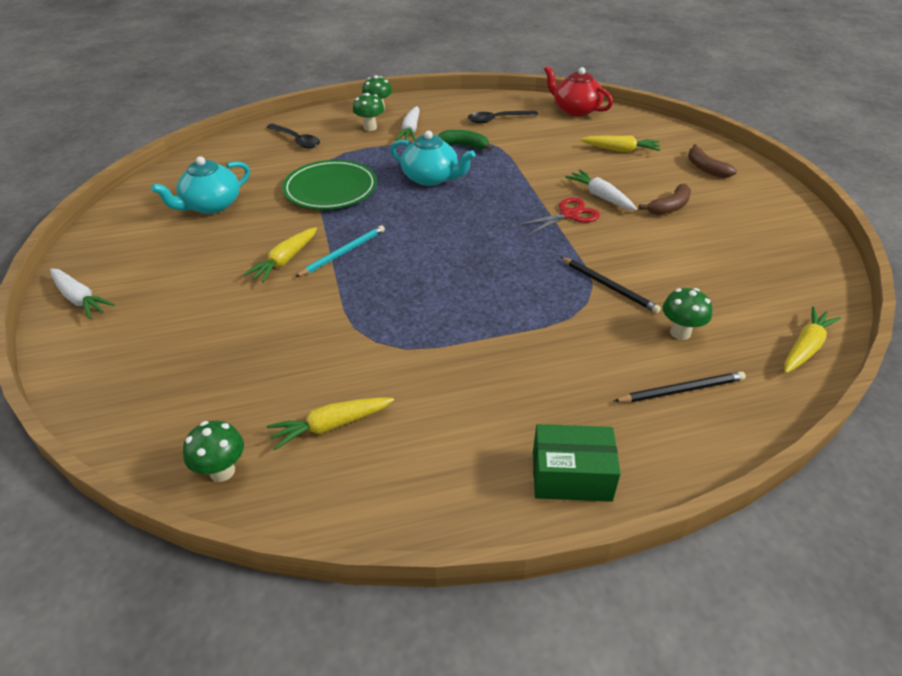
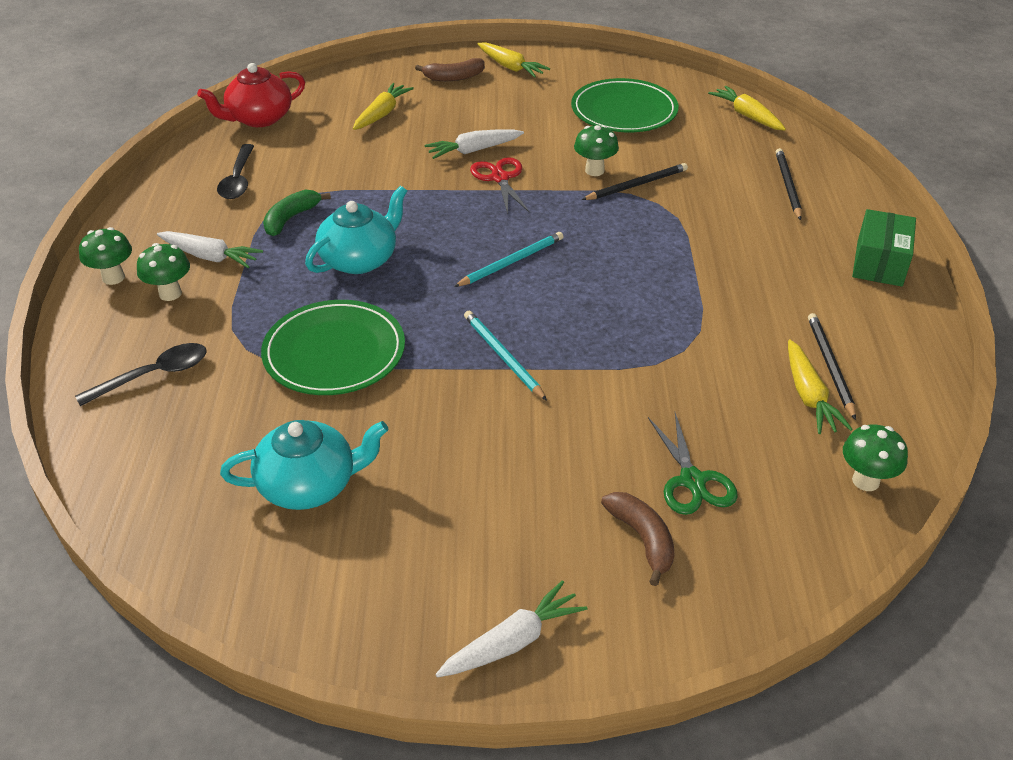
camera: 75 degrees left, 0 degrees up
turquoise teapot [151,156,250,214] -> turquoise teapot turned 75 degrees counterclockwise [220,420,389,510]
yellow carrot [243,227,317,283] -> yellow carrot moved to [478,42,550,78]
brown banana [639,183,691,215] -> brown banana moved to [601,492,675,586]
green mushroom [663,288,713,340] -> green mushroom moved to [574,125,619,176]
none -> turquoise pencil [454,232,563,287]
none -> green plate [571,78,679,132]
none -> green scissors [648,413,738,515]
none -> black pencil [808,313,856,420]

